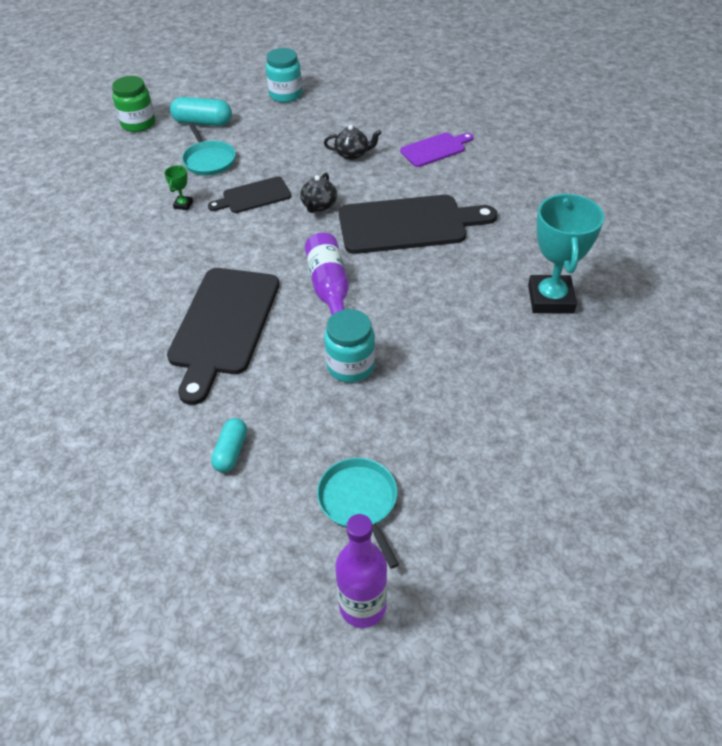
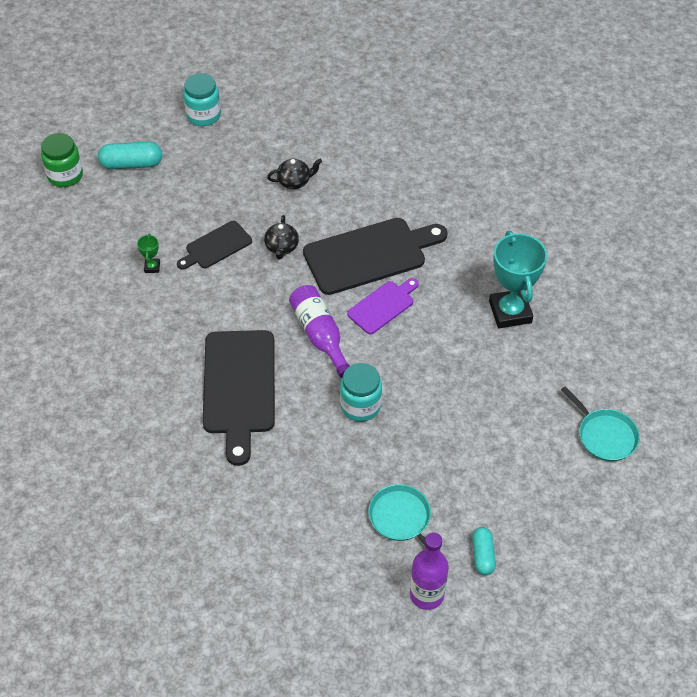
camera: 15 degrees left, 5 degrees up
turquoise pan [182,122,236,176] -> turquoise pan moved to [561,386,640,462]
turquoise capsule [211,418,247,472] -> turquoise capsule moved to [472,527,496,575]
purple cutting board [400,132,473,167] -> purple cutting board moved to [347,278,419,334]

